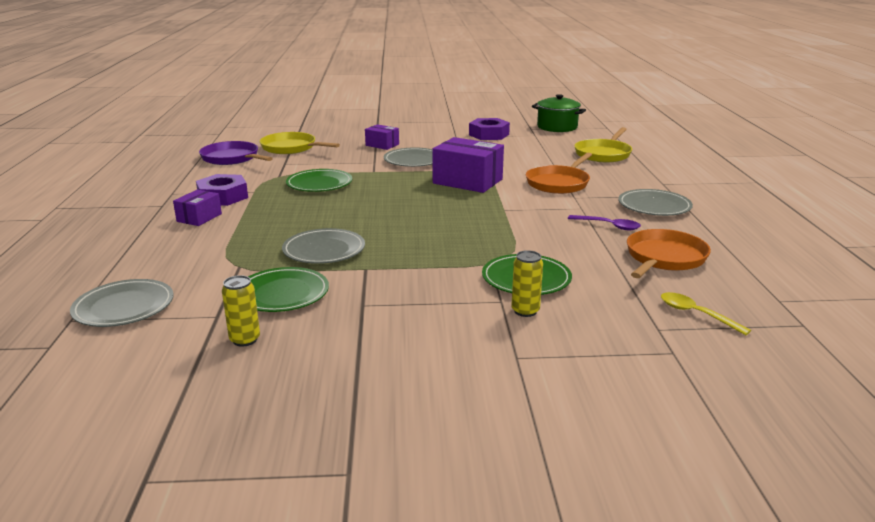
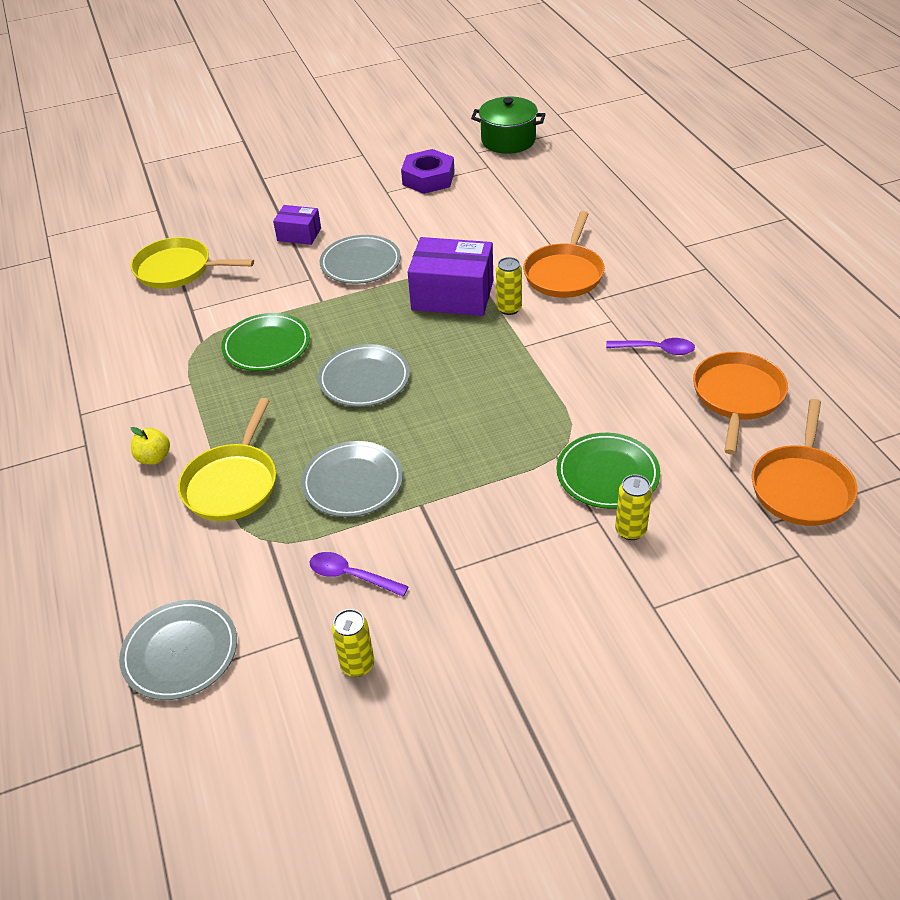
camera: 15 degrees left, 20 degrees up
purple box [173,190,222,226] -> yellow apple [131,427,170,465]
purple nut [196,174,248,206] -> none
purple pan [199,141,273,165] -> none
green plate [248,267,329,312] -> purple spoon [309,552,409,597]
yellow pan [574,127,632,162] -> yellow pan moved to [178,398,276,521]
grey plate [618,189,693,216] -> grey plate moved to [318,344,410,407]
yellow spoon [661,292,751,335] -> orange pan [752,399,858,526]
none -> yellow can [496,257,522,315]

